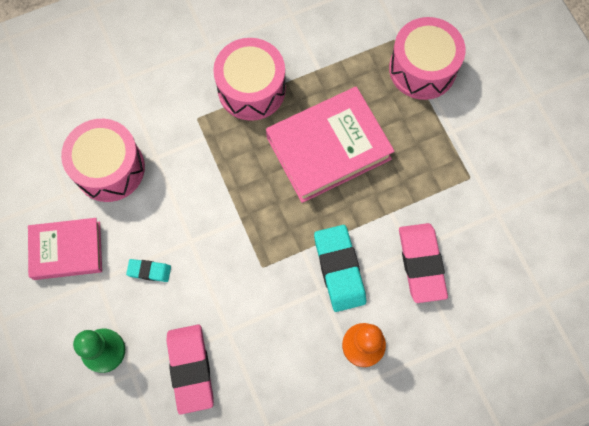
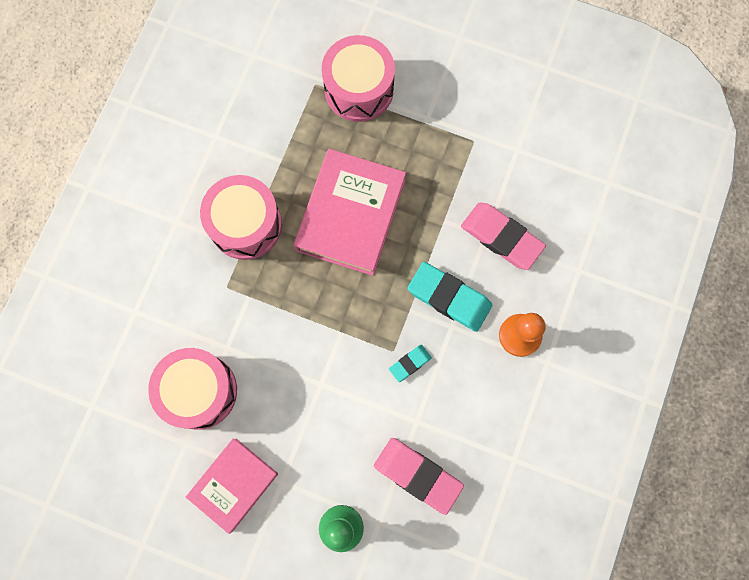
camera: 45 degrees left, 5 degrees up
turquoise eraser [126,259,171,282] -> turquoise eraser moved to [389,345,432,382]

